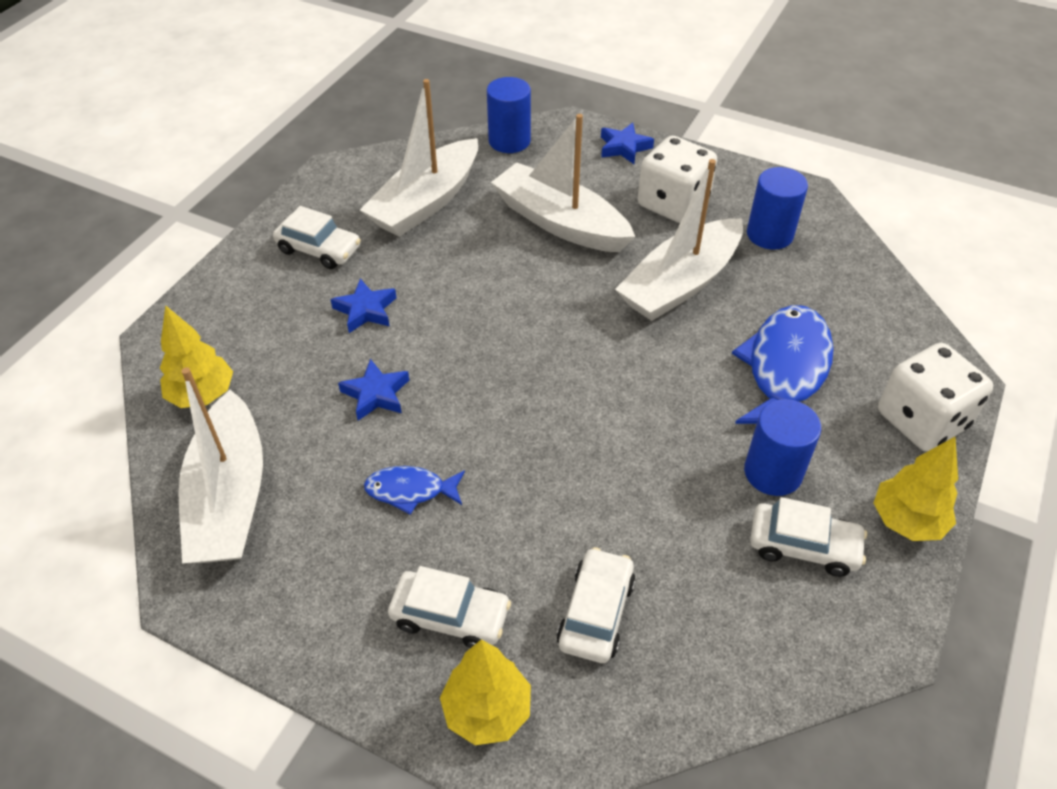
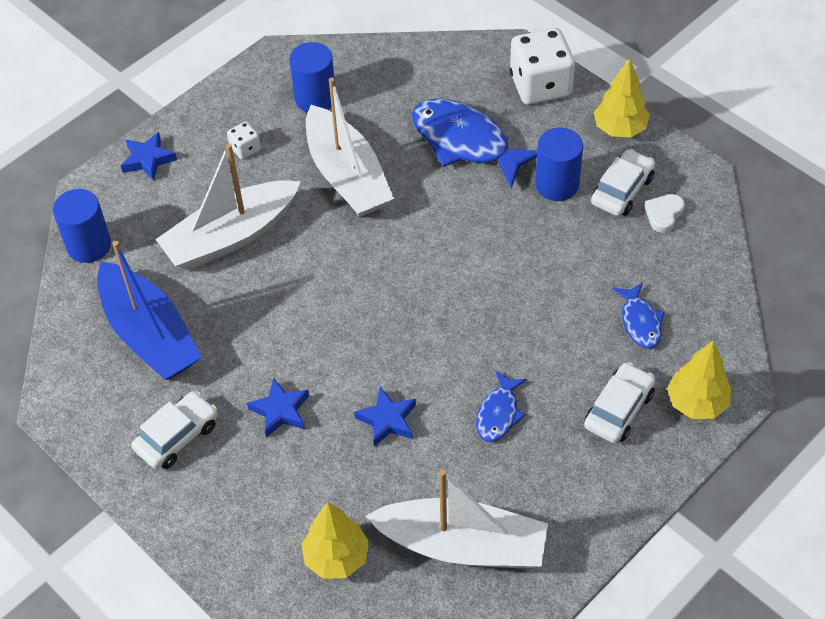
camera: 70 degrees left, 5 degrees up
white boat [360,79,478,237] -> blue boat [97,241,202,380]
white car [557,547,636,663] -> blue fish [613,283,664,348]
white dice [638,136,717,223] -> white dice [227,122,261,159], size x0.46
none -> white heart [644,194,685,233]

